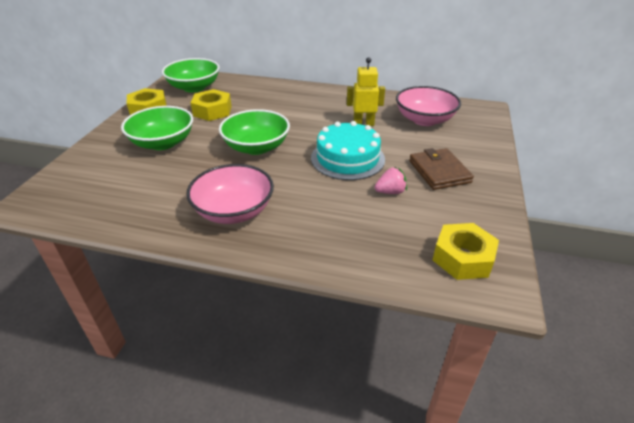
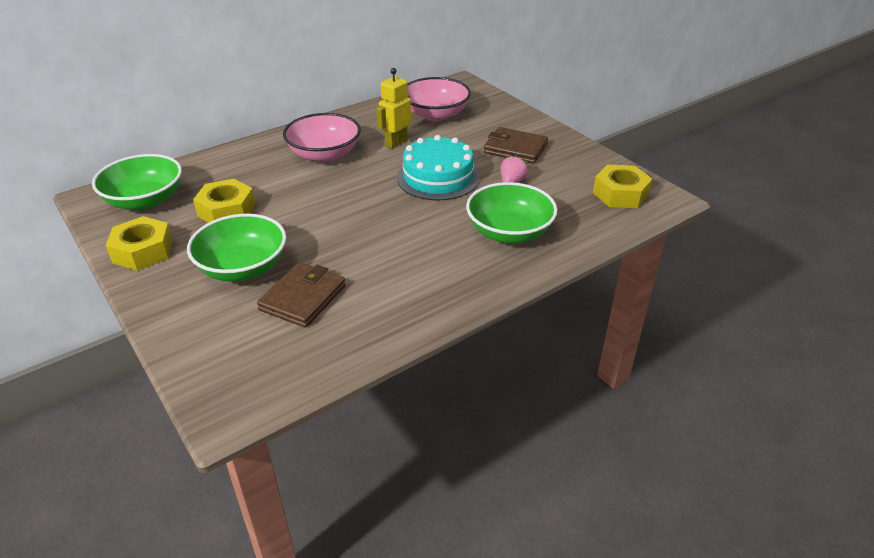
camera: 50 degrees left, 0 degrees up
pink bowl [187,164,274,224] -> pink bowl moved to [283,113,361,163]
green bowl [219,109,290,155] -> green bowl moved to [466,182,557,244]
none -> brown wallet [257,262,346,328]

